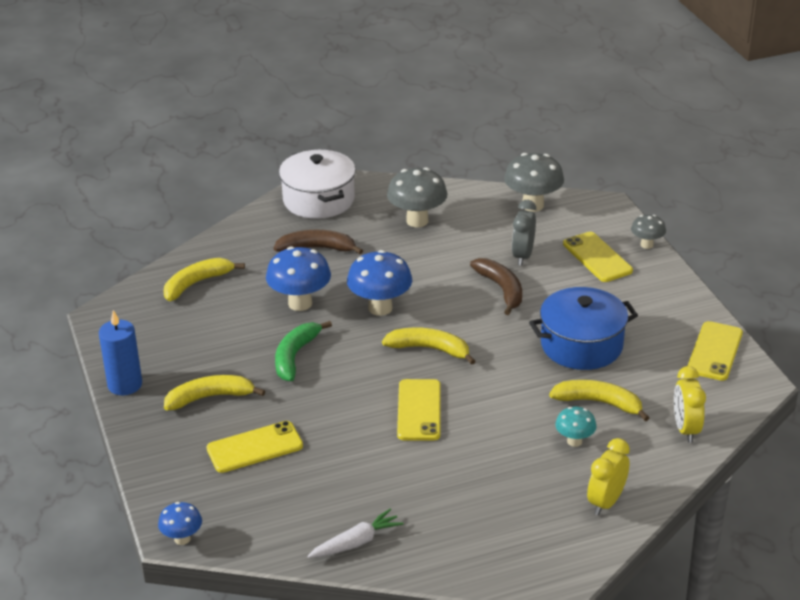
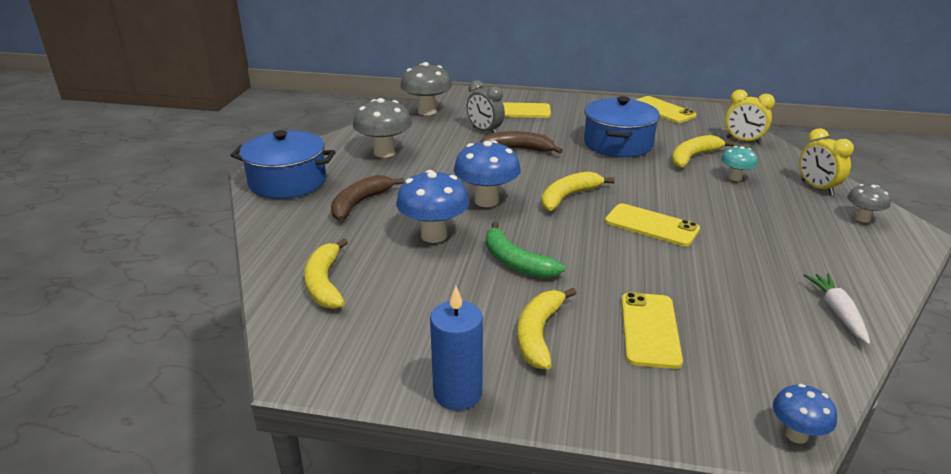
camera: 60 degrees left, 5 degrees down
white pot [279,150,356,219] -> blue pot [231,130,336,199]
grey mushroom [631,215,666,249] -> grey mushroom moved to [847,184,891,223]

